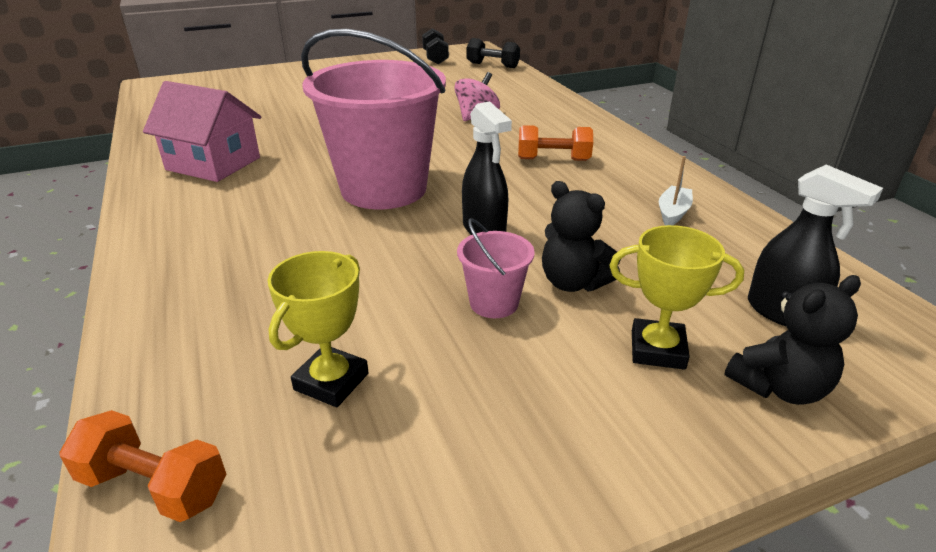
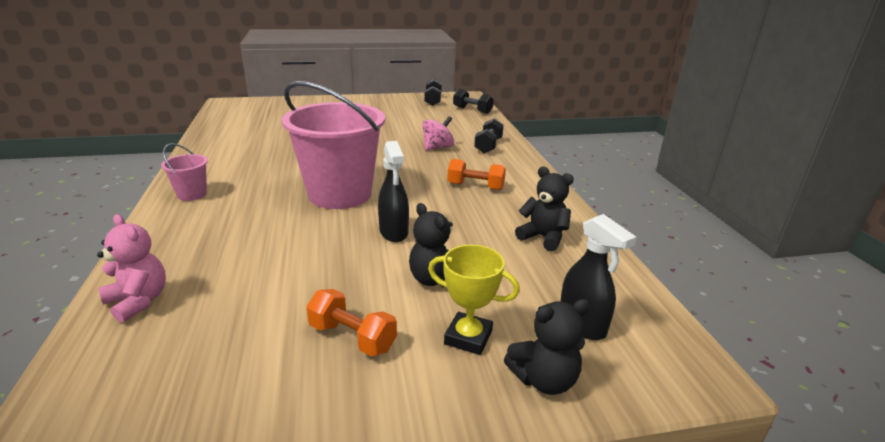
camera: 10 degrees right, 5 degrees down
orange dumbbell [59,410,226,522] -> orange dumbbell moved to [306,289,397,356]
pink house [143,81,261,182] -> none
yellow trophy [268,251,369,407] -> none
pink bucket [457,218,535,318] -> pink bucket moved to [161,143,208,201]
white boat [659,156,693,226] -> black teddy bear [515,167,574,252]
none -> pink teddy bear [97,214,166,323]
none -> black dumbbell [474,118,504,153]

